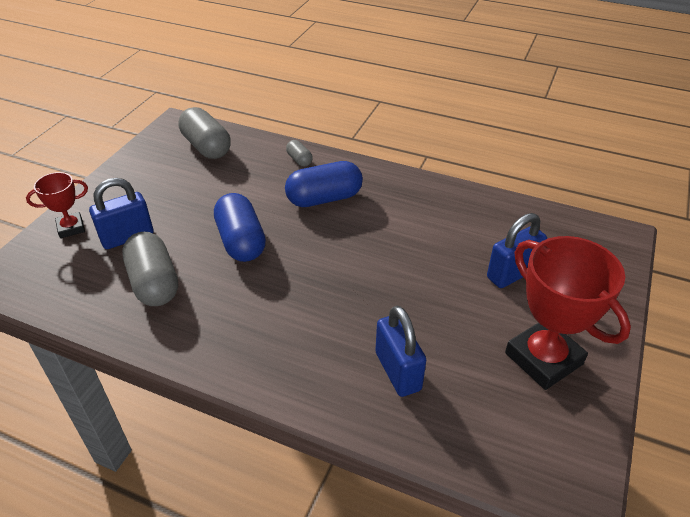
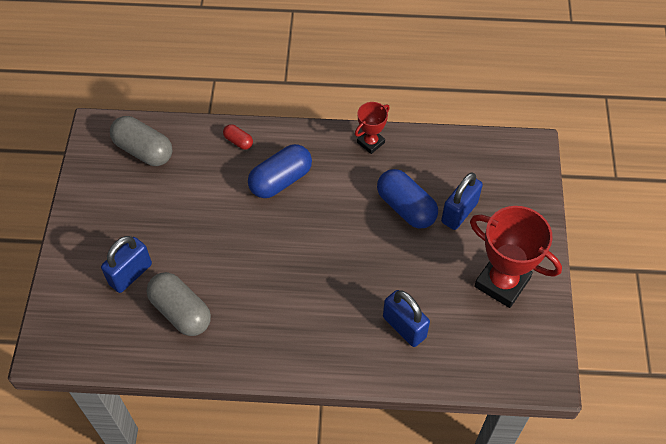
camera: 20 degrees left, 15 degrees up
red trophy [26,172,88,238] -> red trophy moved to [355,102,390,154]
blue capsule [214,193,266,262] -> blue capsule moved to [377,169,438,229]
grey capsule [286,140,313,166] -> red capsule [223,124,253,150]

